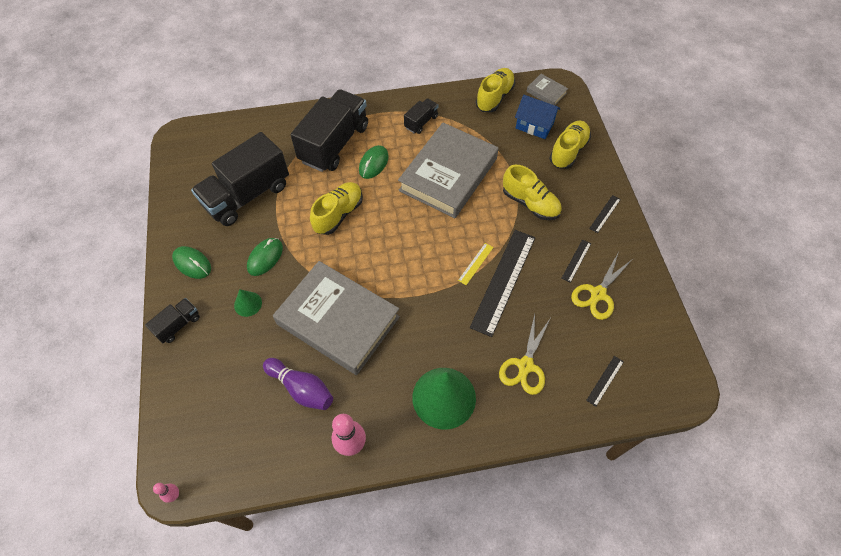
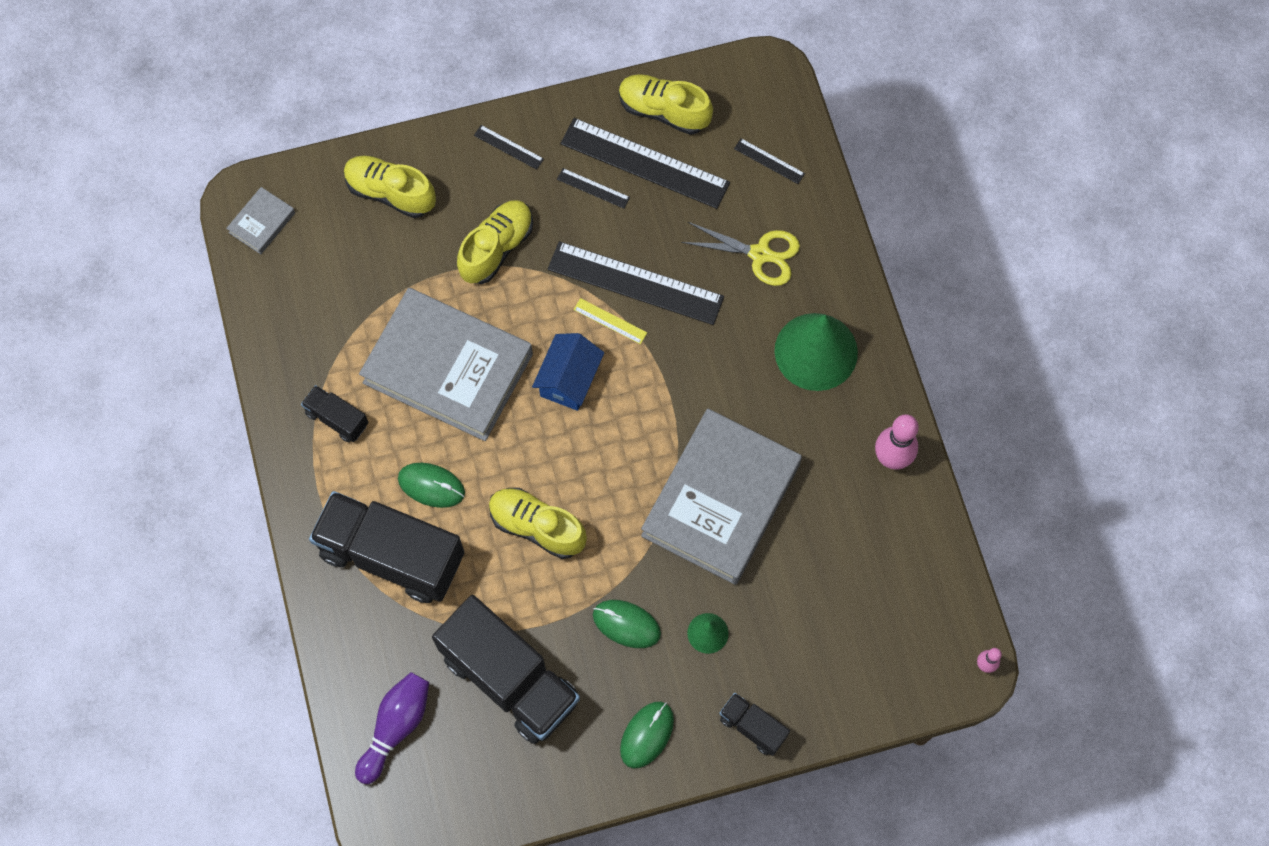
camera: 95 degrees left, 10 degrees up
purple bowling pin [263,358,333,410] -> purple bowling pin moved to [355,672,429,784]
yellow shoe [476,68,515,112] -> yellow shoe moved to [619,74,713,135]
blue house [515,95,560,139] -> blue house moved to [532,333,604,411]
yellow scissors [571,252,632,320] -> black ruler [560,118,730,209]

